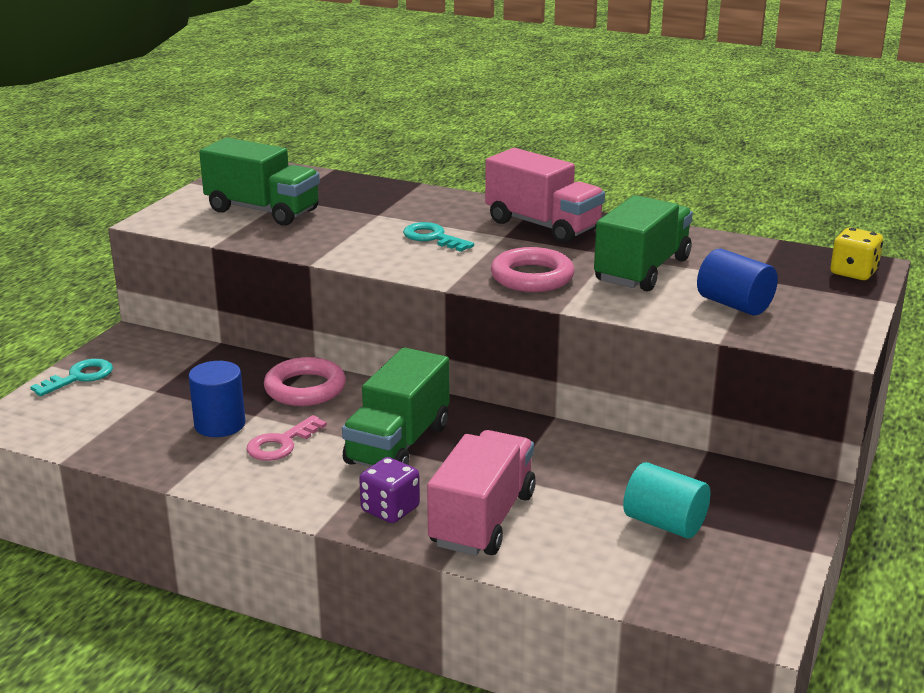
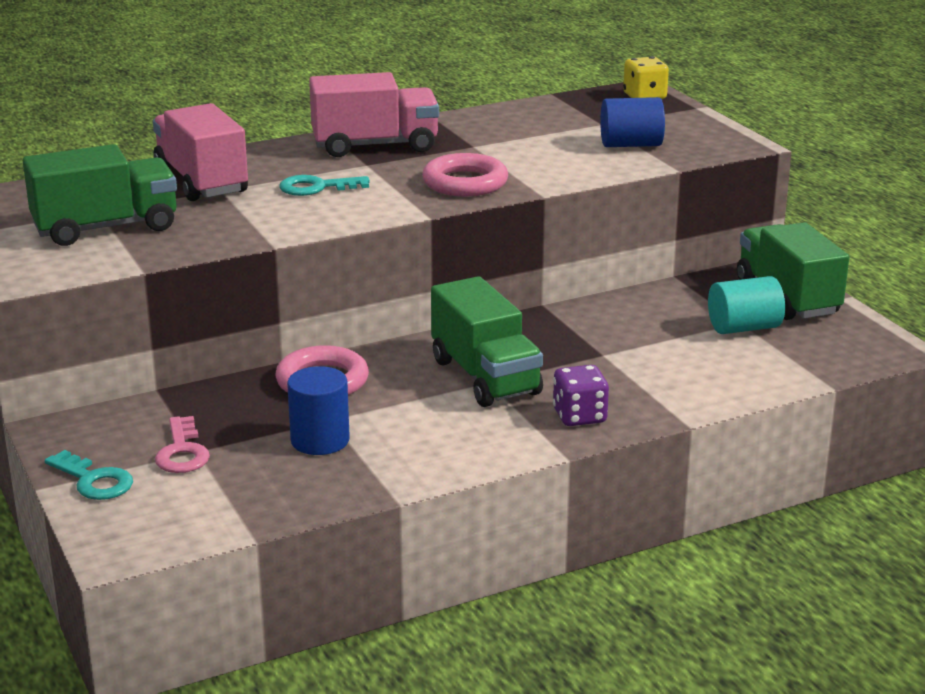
camera: 50 degrees left, 0 degrees up
turquoise key [30,359,113,396] -> turquoise key turned 135 degrees clockwise [45,450,133,500]
pink key [247,415,327,461] -> pink key moved to [155,416,210,473]
pink truck [427,430,536,556] -> pink truck moved to [153,103,248,201]
green truck [594,195,693,292] -> green truck moved to [737,222,849,320]

